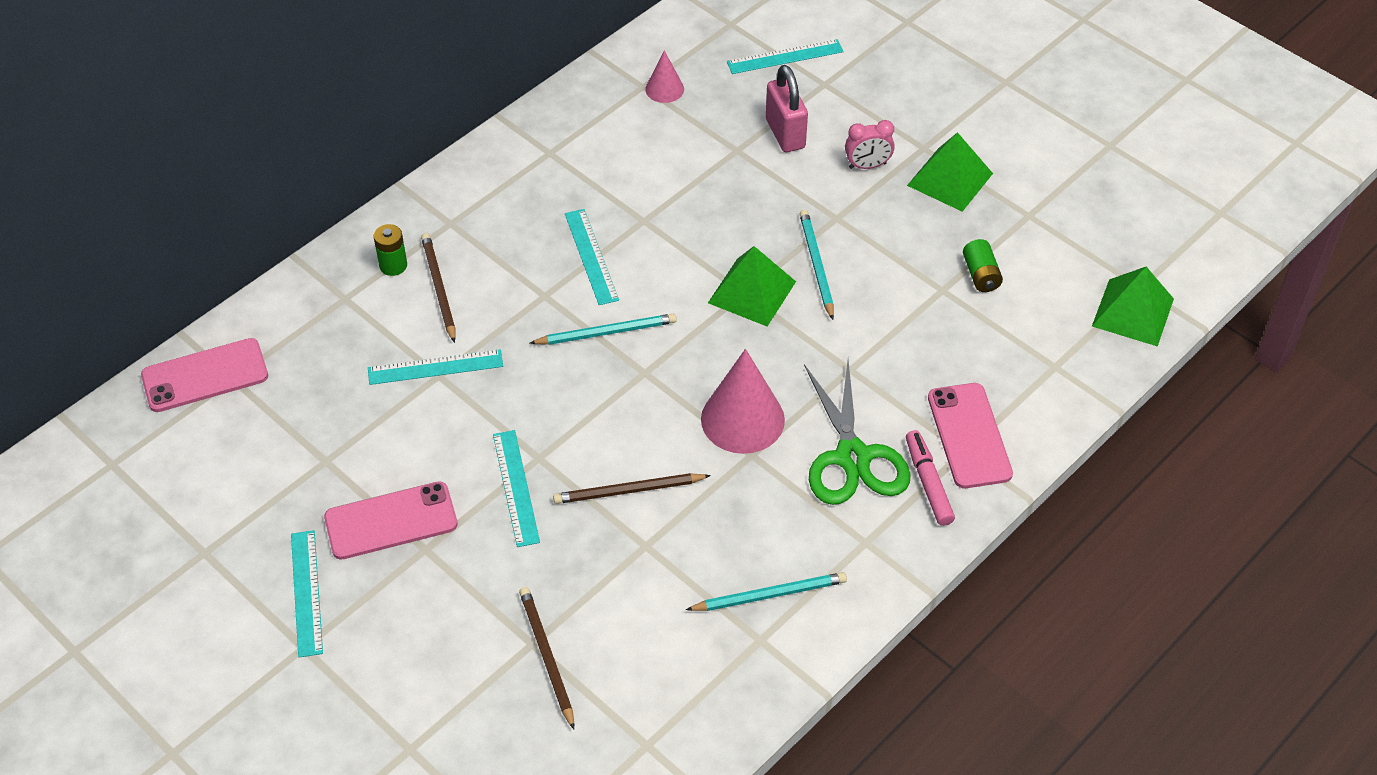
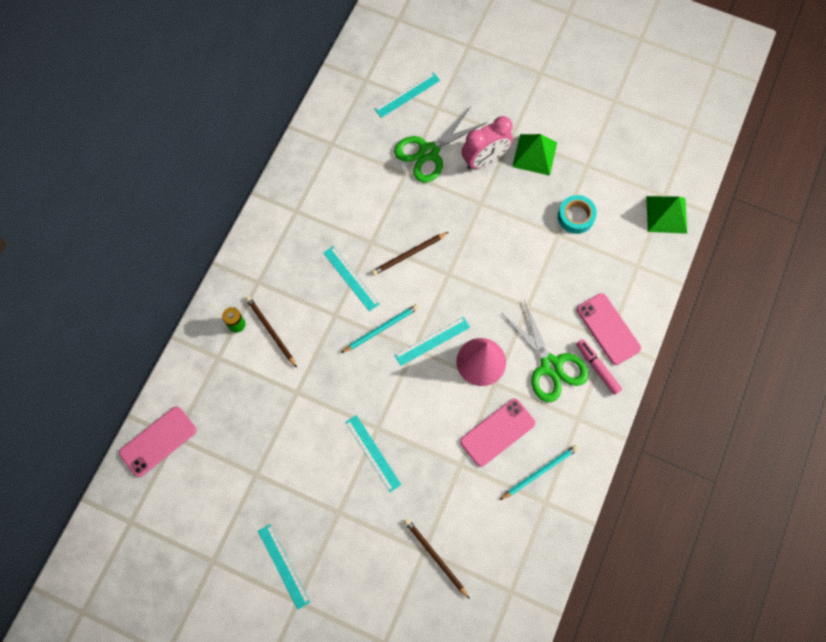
camera: 20 degrees left, 20 degrees up
pink phone [324,481,458,560] -> pink phone moved to [460,398,535,467]
turquoise ruler [368,349,503,385] -> turquoise ruler moved to [394,317,470,366]
brown pencil [553,473,711,504] -> brown pencil moved to [372,232,449,275]
pink cone [645,50,684,103] -> none
green pyramid [708,246,796,327] -> none
pink padlock [766,65,808,152] -> green scissors [394,106,487,183]
turquoise pencil [800,210,834,320] -> none
pink clock [845,120,895,169] -> pink clock [461,116,513,169], size x1.74
green battery [963,239,1003,292] -> turquoise tape [558,195,597,234]

